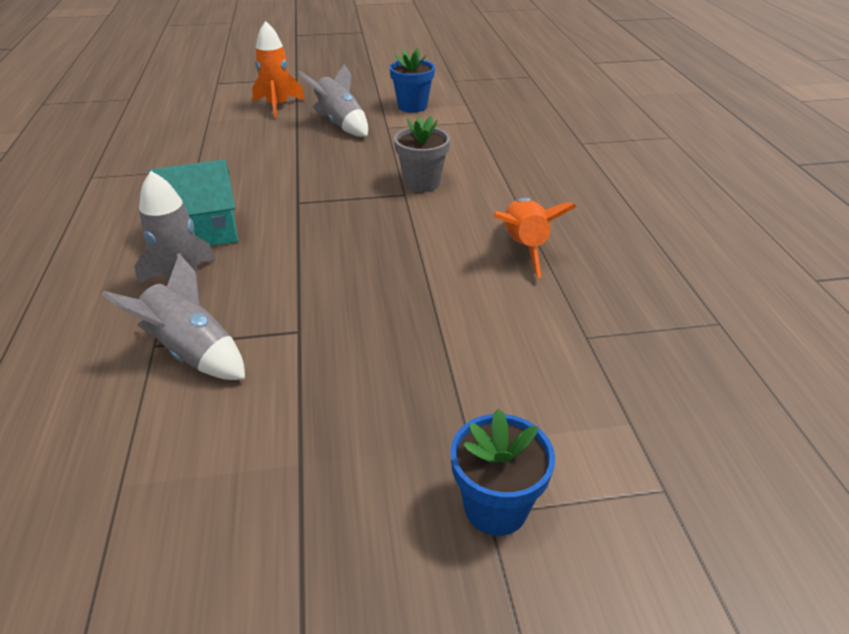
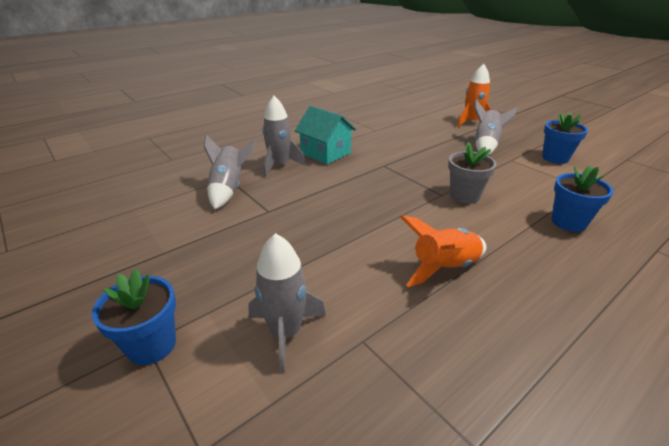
camera: 60 degrees right, 5 degrees down
none -> grey rocket [248,233,326,373]
none -> blue flower pot [551,165,613,232]

